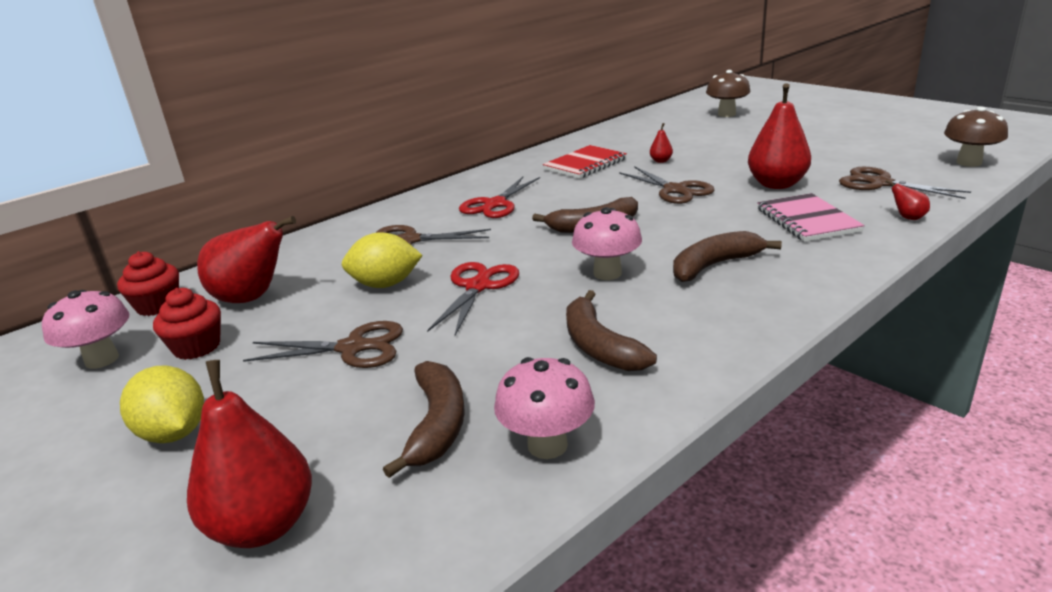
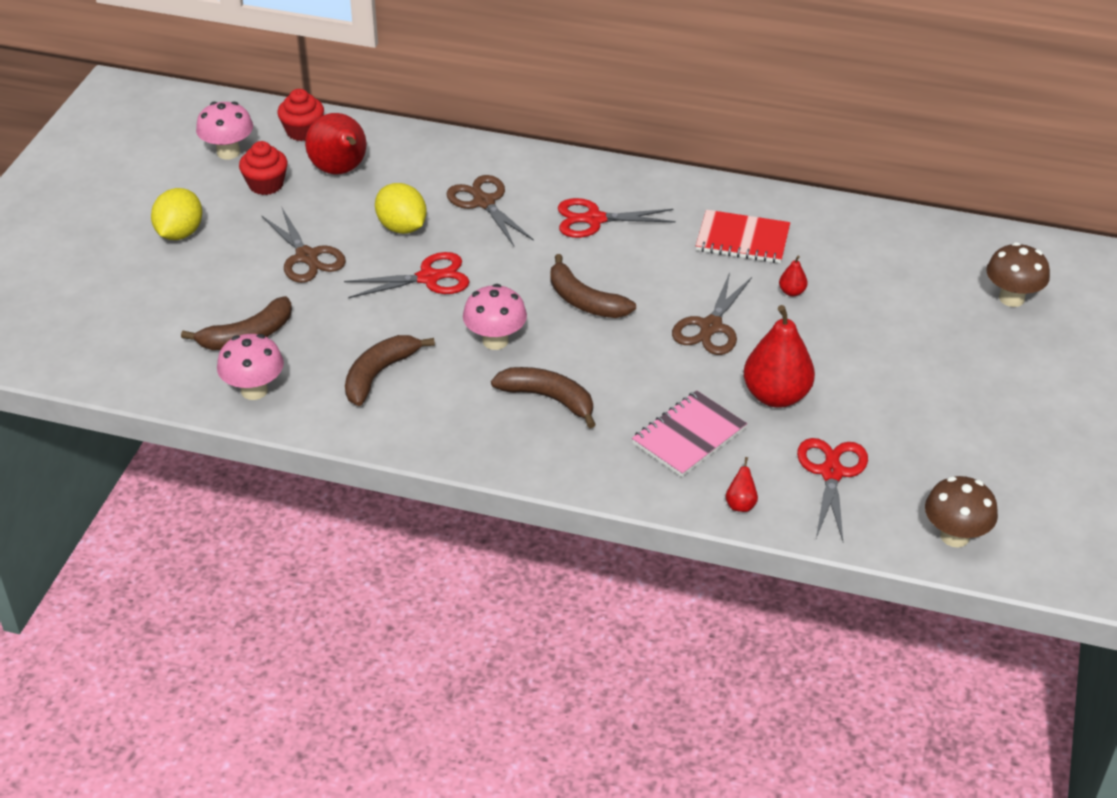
camera: 55 degrees right, 15 degrees up
red pear [187,360,312,548] -> none
brown scissors [839,167,971,199] -> red scissors [797,438,868,541]

